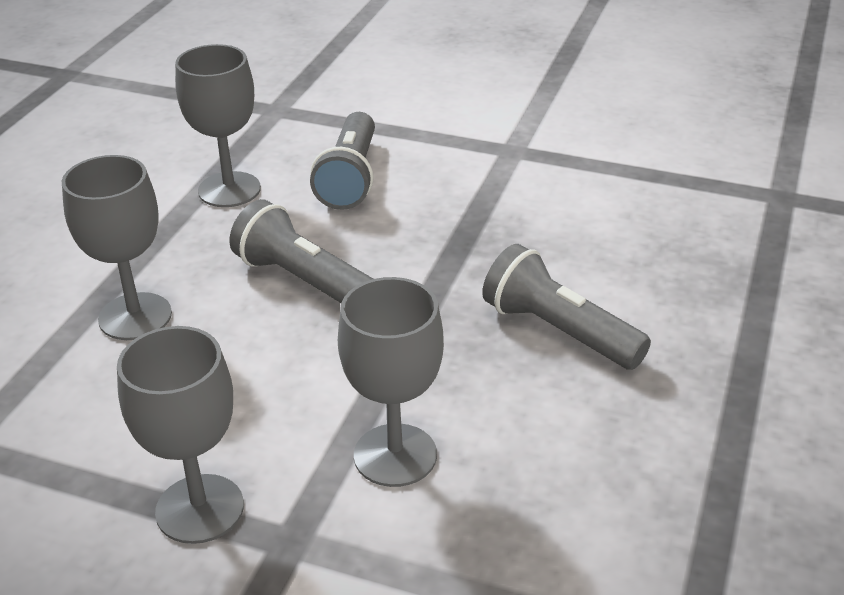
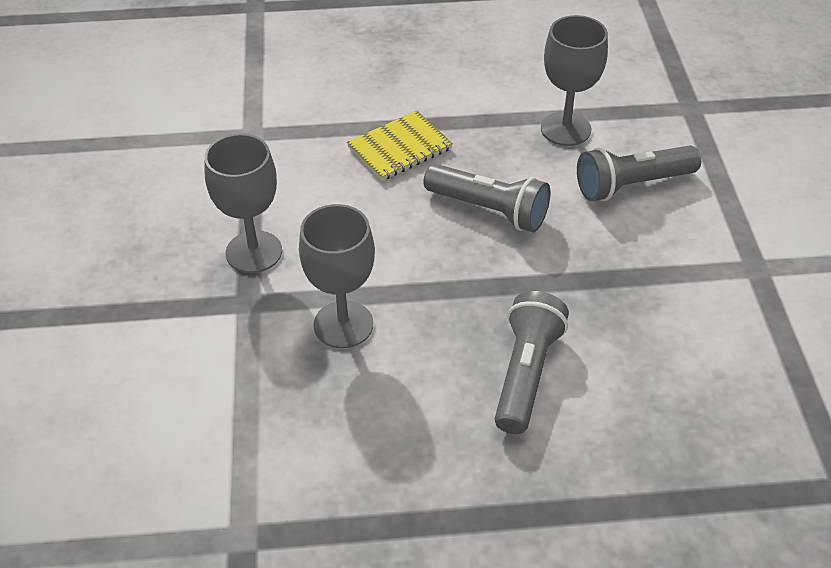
camera: 65 degrees right, 10 degrees up
grey goblet [62,155,172,340] -> yellow notebook [347,111,453,181]
grey flashlight [229,199,373,303] -> grey flashlight turned 105 degrees clockwise [423,164,551,232]

